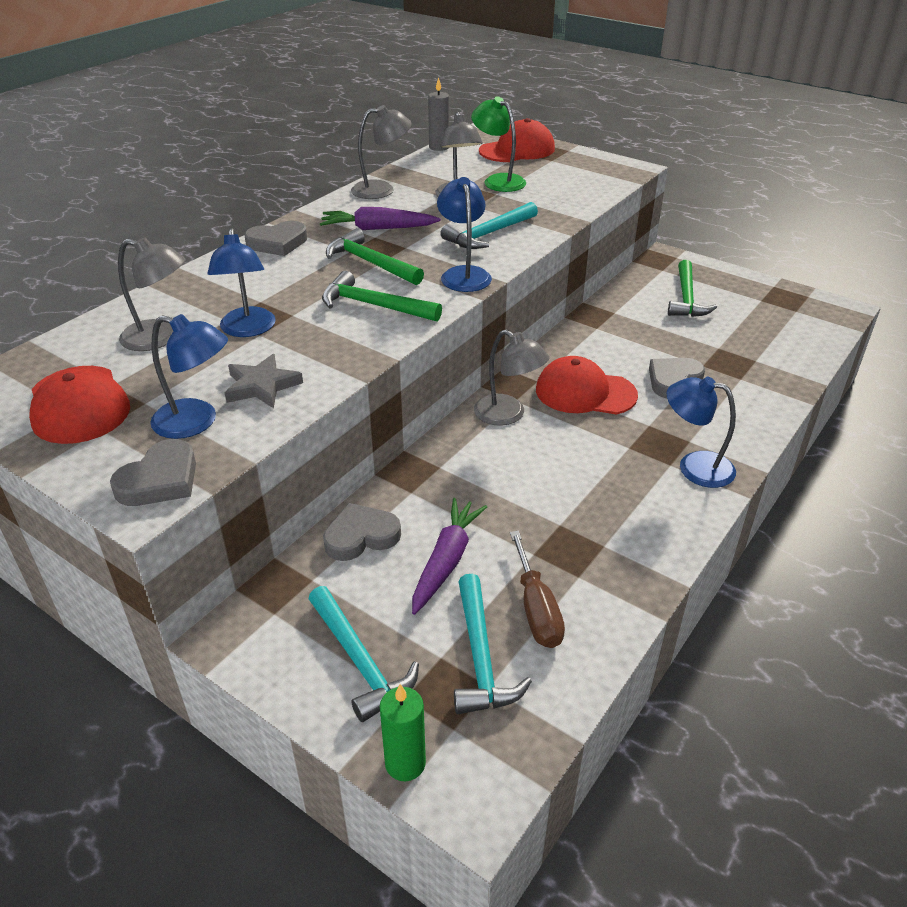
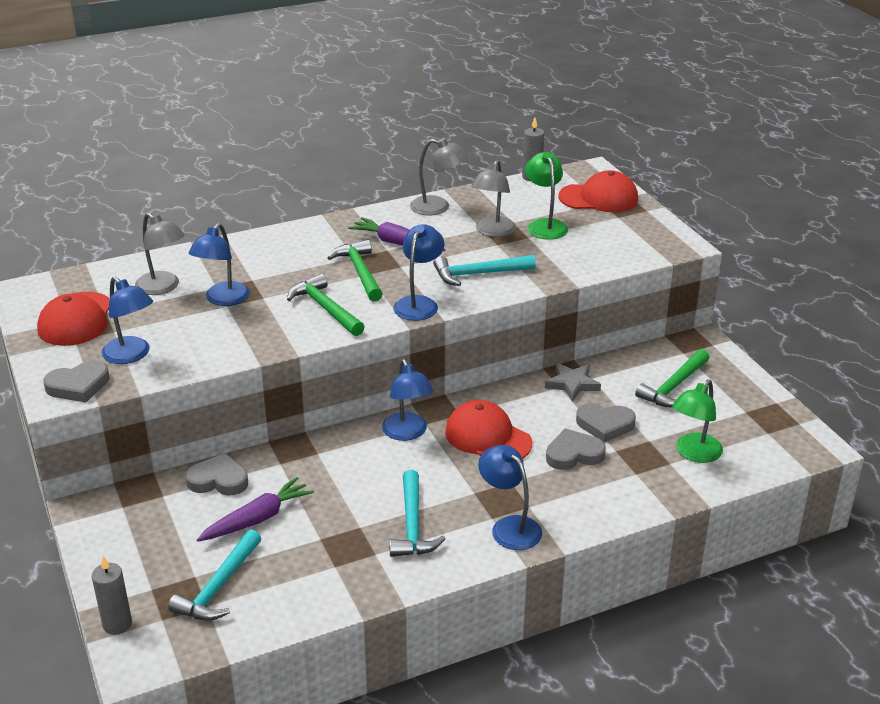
camera: 30 degrees right, 5 degrees down
grey star [225,354,303,408] -> grey star moved to [545,363,601,402]
grey heart [245,221,307,256] -> grey heart moved to [576,403,636,442]
turquoise hammer [308,586,419,722] -> turquoise hammer moved to [389,470,445,557]
green candle [380,684,426,781] -> grey candle [92,556,132,635]
grey lamp [474,330,549,426] -> blue lamp [382,359,433,441]
brown screwdriver [510,531,565,648] -> none
none -> green lamp [672,380,723,463]

